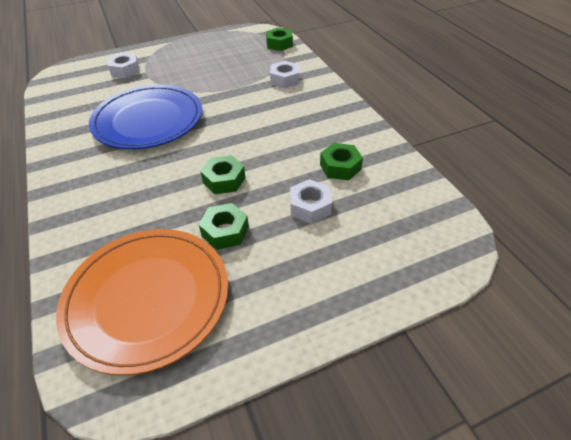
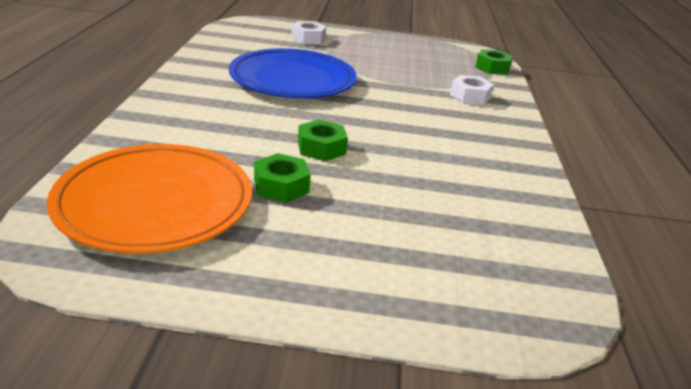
camera: 25 degrees right, 15 degrees down
white nut [290,179,332,224] -> none
green nut [320,143,363,181] -> none

